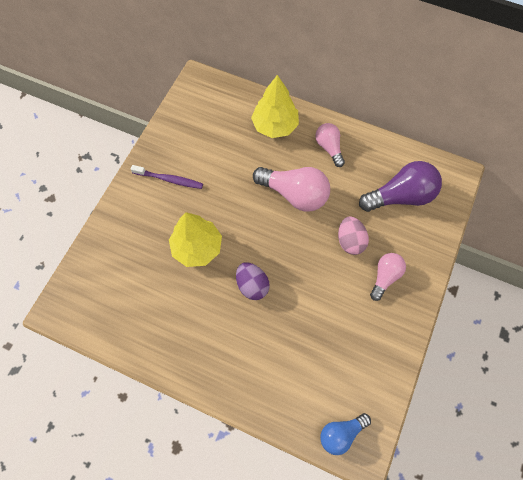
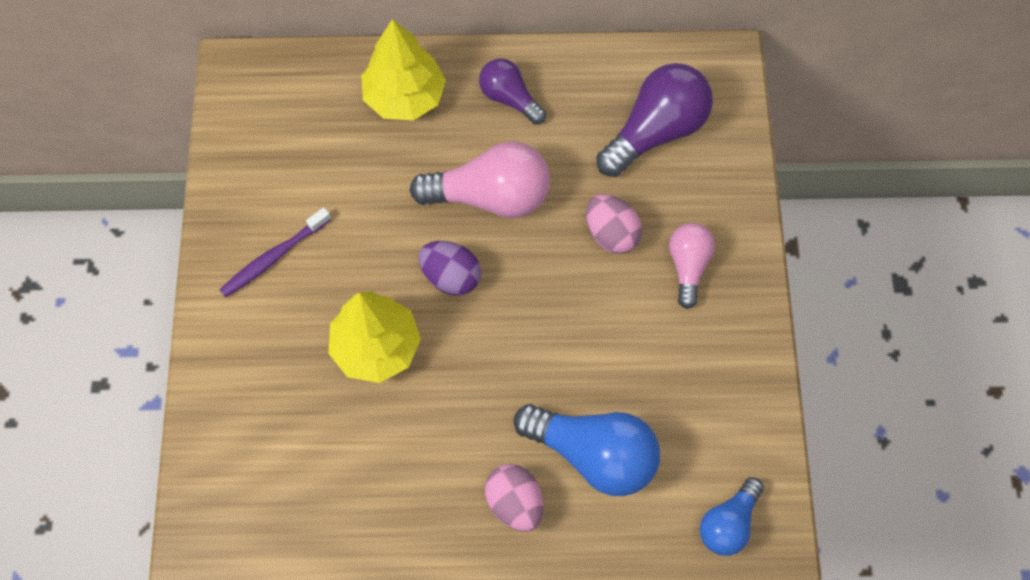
camera: 25 degrees left, 0 degrees up
purple toothbrush [131,165,203,189] -> purple toothbrush turned 150 degrees clockwise [219,207,331,297]
purple egg [236,262,270,300] -> purple egg moved to [419,241,481,296]
pink light bulb [315,123,345,167] -> purple light bulb [479,58,546,125]
none -> pink egg [485,464,544,532]
none -> blue light bulb [514,404,660,496]

